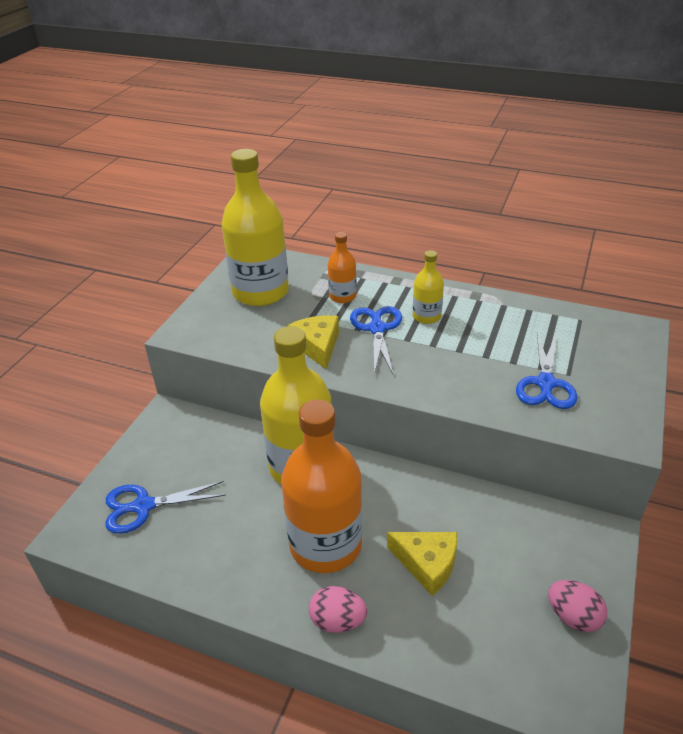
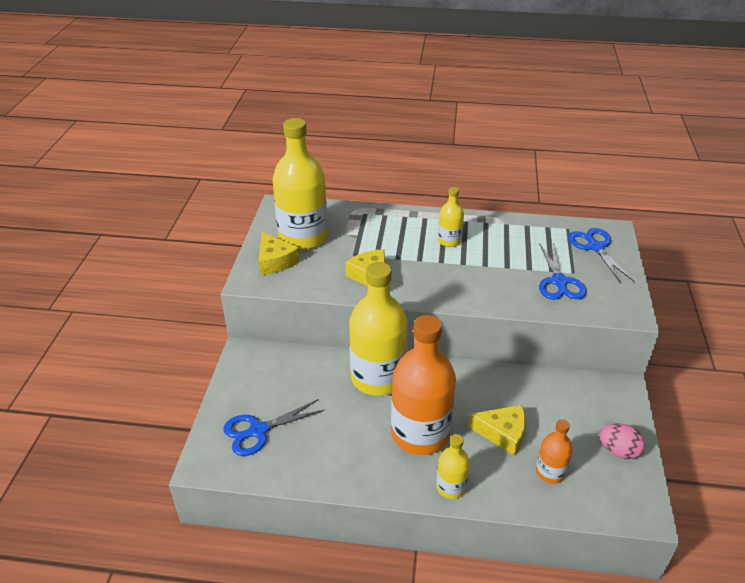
camera: 15 degrees left, 0 degrees up
pink egg [309,586,367,633] -> yellow bottle [436,434,470,499]
orange bottle [328,232,357,303] -> orange bottle moved to [536,419,573,484]
blue scissors [350,306,402,374] -> blue scissors moved to [568,228,634,283]
none -> yellow cheese [259,232,300,275]

